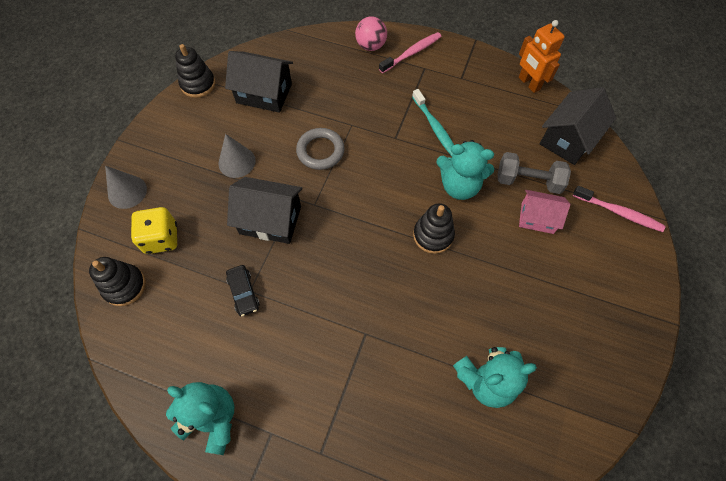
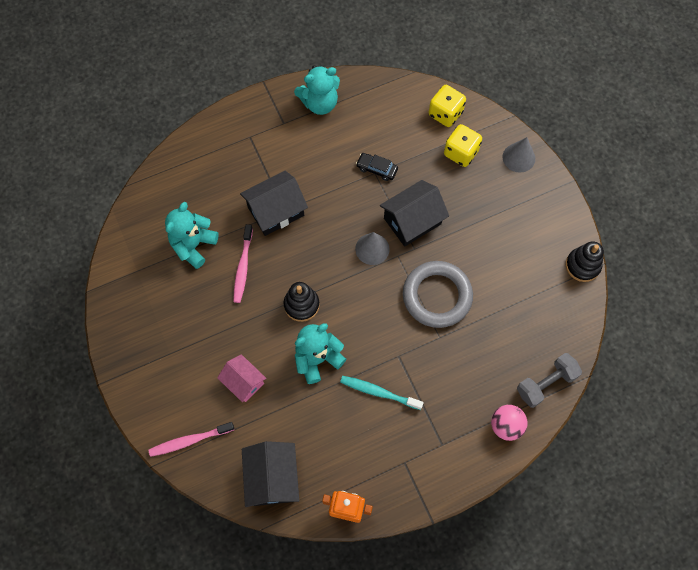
camera: 135 degrees right, 5 degrees up
black stacking toy [89,257,146,306] -> yellow dice [429,85,466,127]
grey cone [218,134,256,178] -> grey cone moved to [355,232,390,265]
black house [225,51,293,113] -> black house moved to [240,171,308,236]
grey ring [296,128,345,170] -> grey ring [403,261,473,328], size x1.53
pink toothbrush [379,32,442,73] -> pink toothbrush moved to [233,224,253,303]
grey dumbbell [497,152,571,194] -> grey dumbbell moved to [517,353,582,408]
pink house [519,190,570,234] -> pink house turned 75 degrees clockwise [217,354,266,402]

